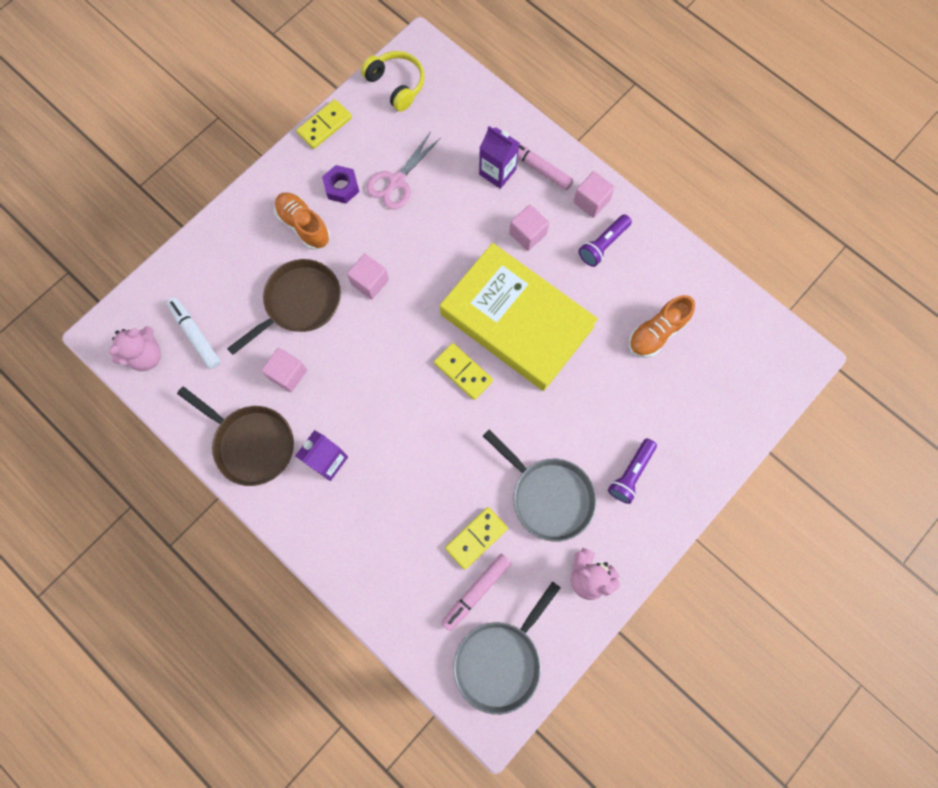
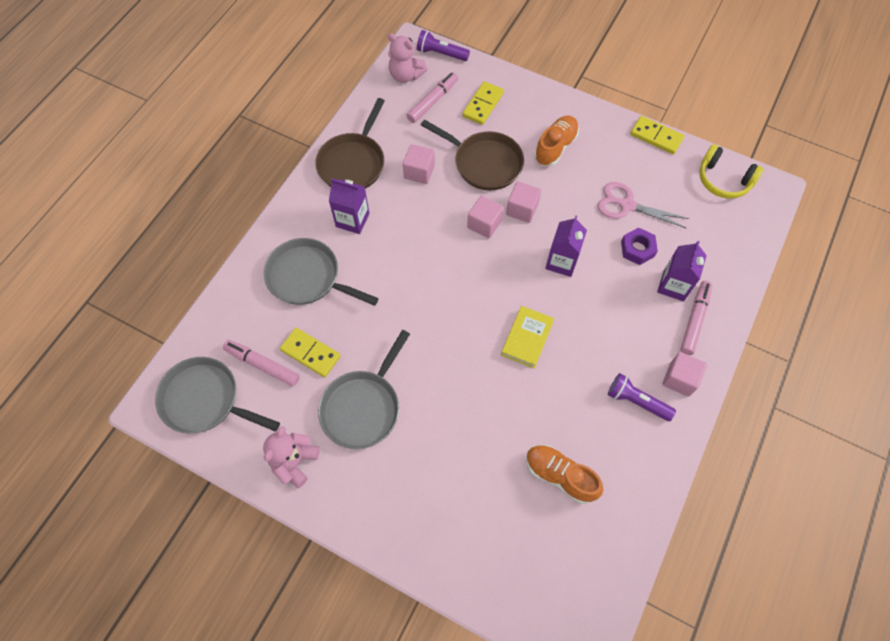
camera: 75 degrees right, 10 degrees down
white marker [167,298,221,369] -> pink marker [406,72,458,123]
purple nut [322,165,359,204] -> purple nut moved to [621,227,658,265]
yellow headphones [361,51,425,112] -> yellow headphones turned 90 degrees clockwise [699,144,764,199]
yellow domino [434,343,493,400] -> yellow domino moved to [462,81,504,125]
yellow book [440,243,598,391] -> yellow book [501,306,554,369], size x0.42
pink cube [509,205,549,251] -> pink cube moved to [467,196,504,238]
purple flashlight [608,439,657,504] -> purple flashlight moved to [417,30,470,61]
none -> grey pan [263,238,379,306]
none -> purple carton [545,216,587,277]

